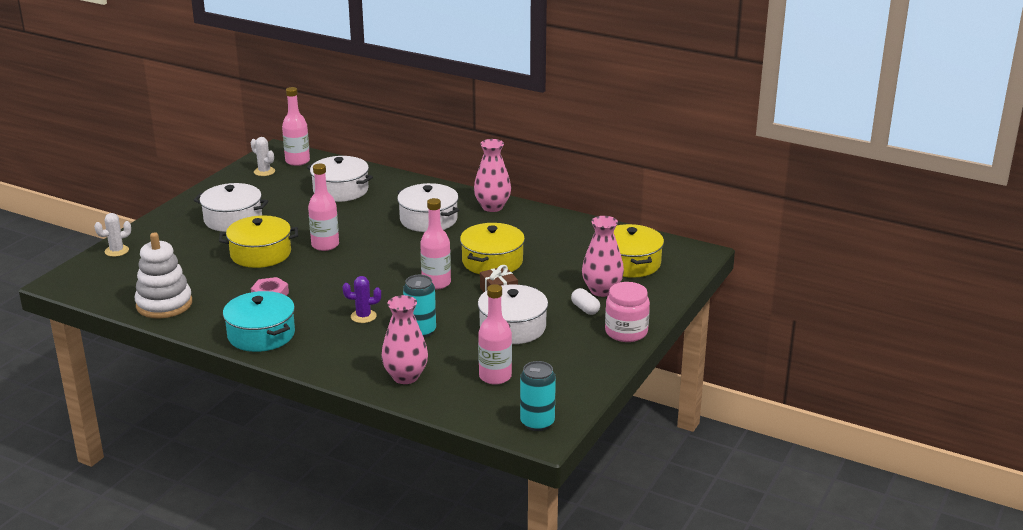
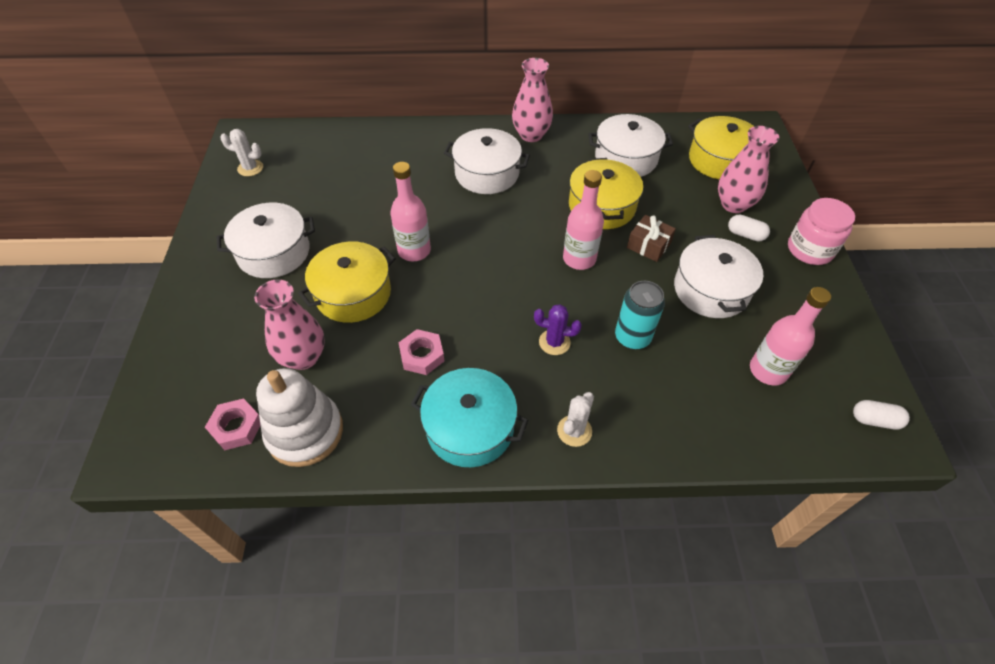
camera: 30 degrees left, 25 degrees up
white cactus [94,213,131,257] -> white cactus moved to [557,392,594,447]
pink bottle [282,87,310,166] -> none
white pot [307,156,373,202] -> white pot moved to [588,114,673,177]
purple cactus [343,276,381,323] -> purple cactus turned 45 degrees clockwise [534,304,582,355]
pink vase [381,295,428,384] -> pink vase moved to [254,279,325,370]
turquoise can [520,361,556,431] -> white capsule [853,400,910,429]
none -> pink nut [205,398,260,450]

